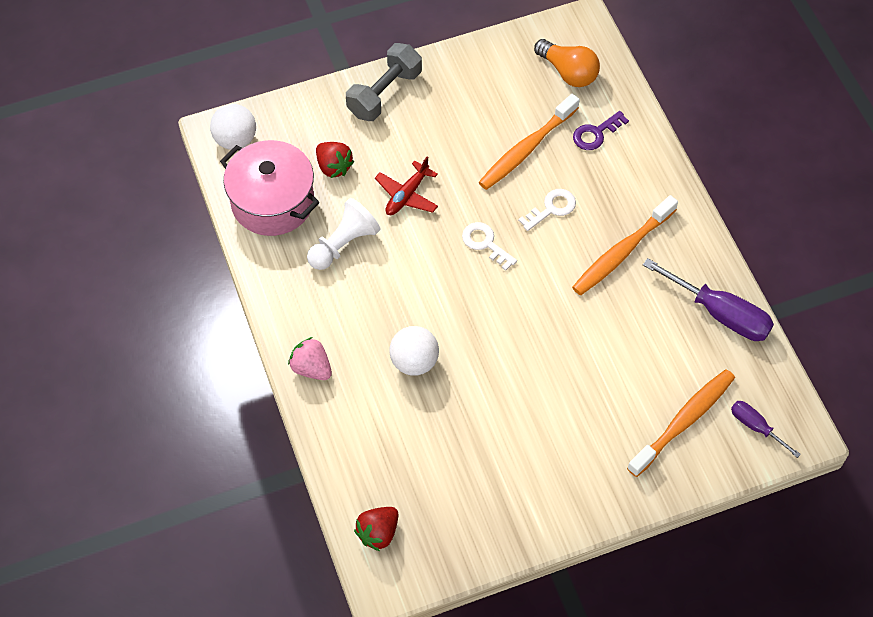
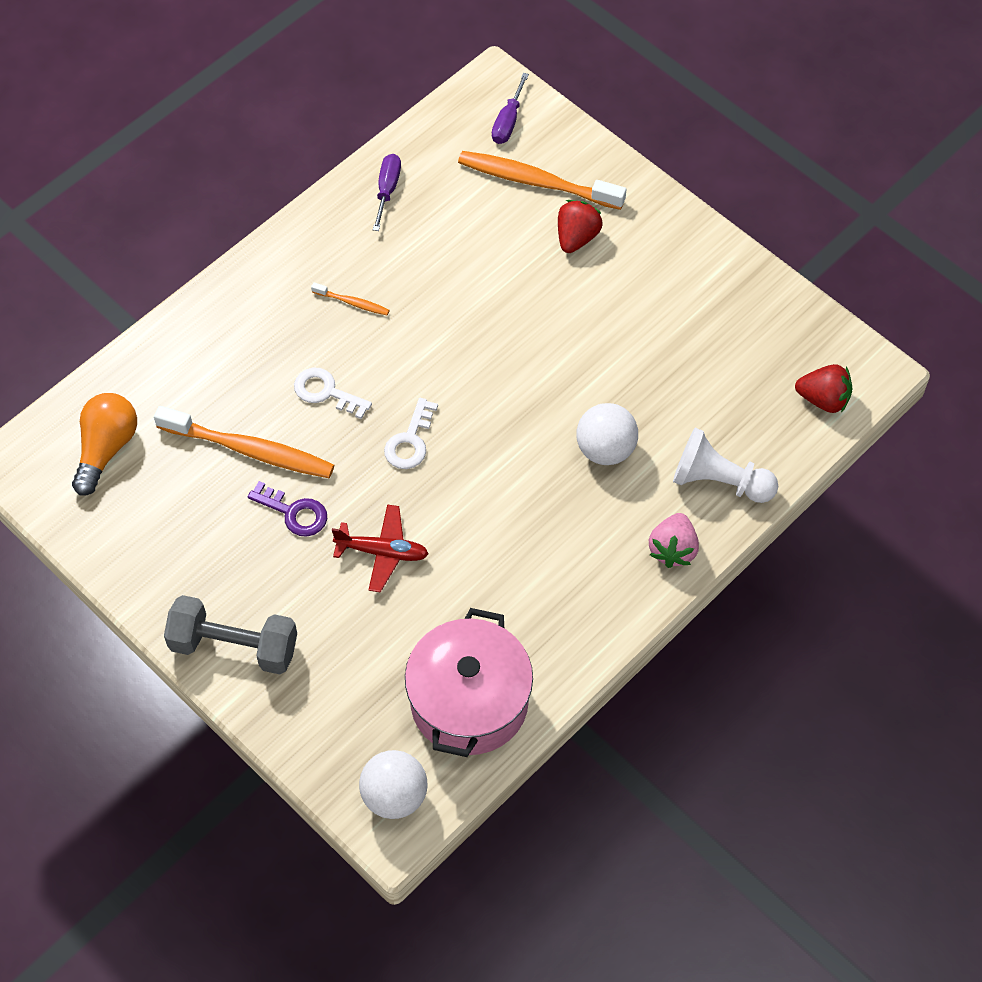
camera: 115 degrees left, 0 degrees up
white pawn [307,198,381,270] -> white pawn moved to [673,428,778,503]
red strawberry [316,142,354,178] -> red strawberry moved to [558,200,603,253]
orange toothbrush [572,195,678,295] -> orange toothbrush [311,283,390,315], size x0.46
purple key [573,111,629,150] -> purple key moved to [247,481,327,536]
purple screwdriver [643,258,774,341] -> purple screwdriver [373,154,401,231], size x0.55

